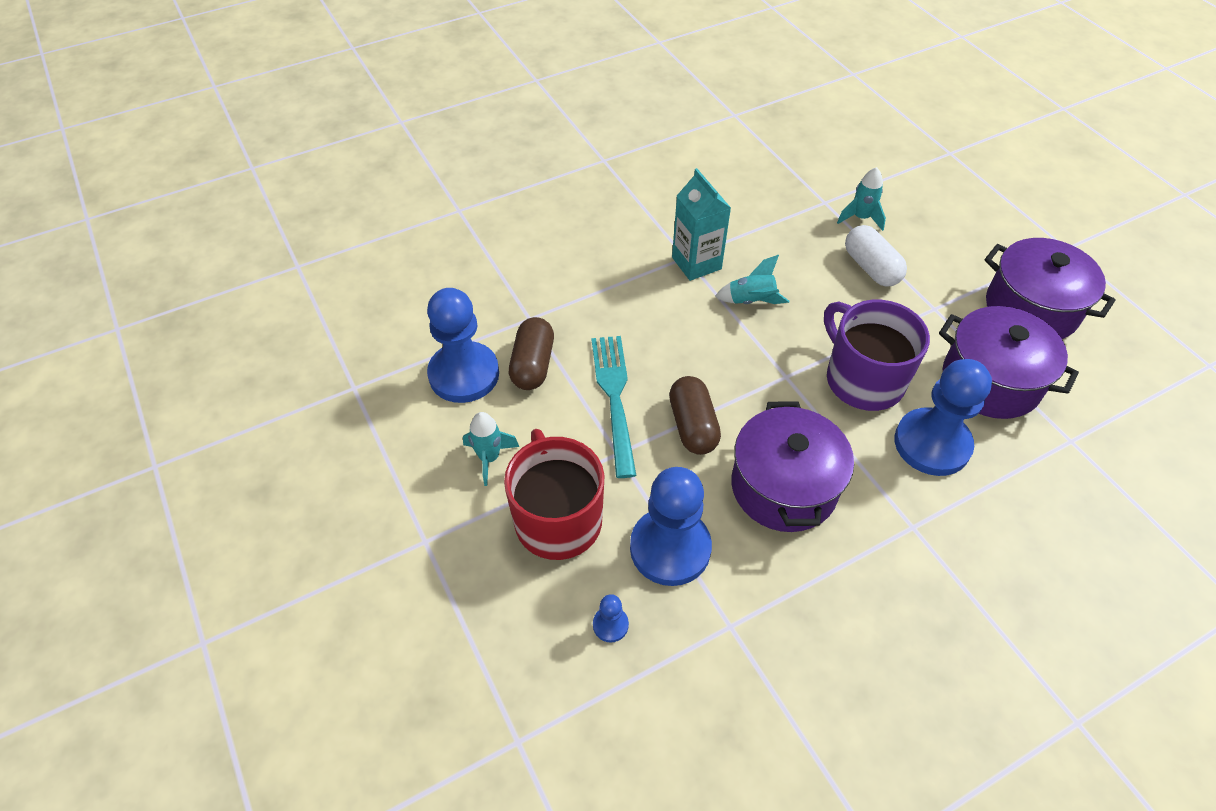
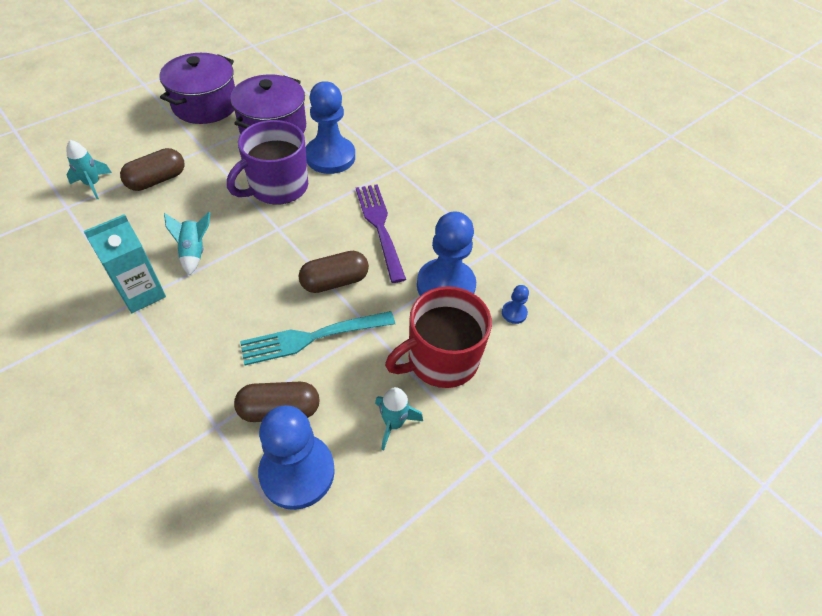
camera: 105 degrees left, 0 degrees up
purple pot [732,401,854,532] -> purple fork [356,184,406,283]
white capsule [845,225,907,287] -> brown capsule [120,148,184,191]

